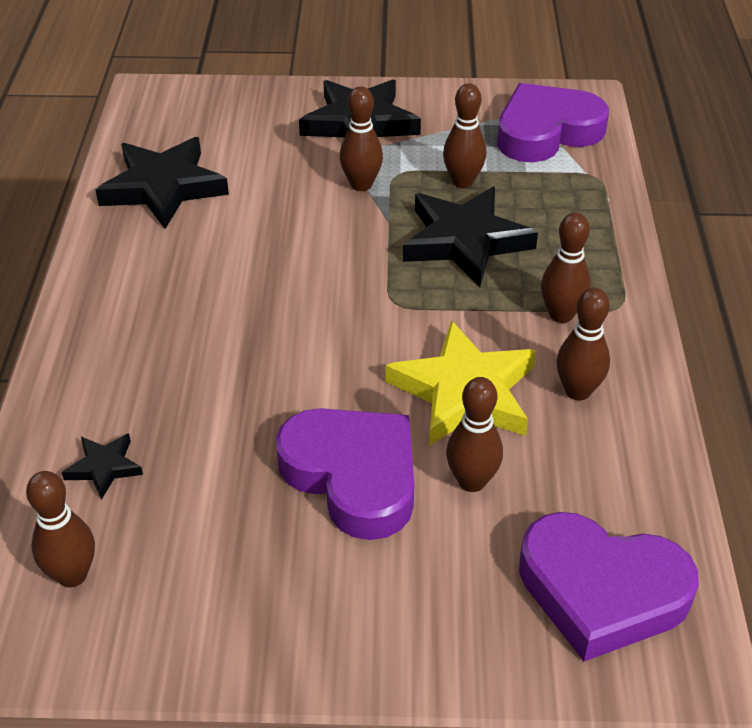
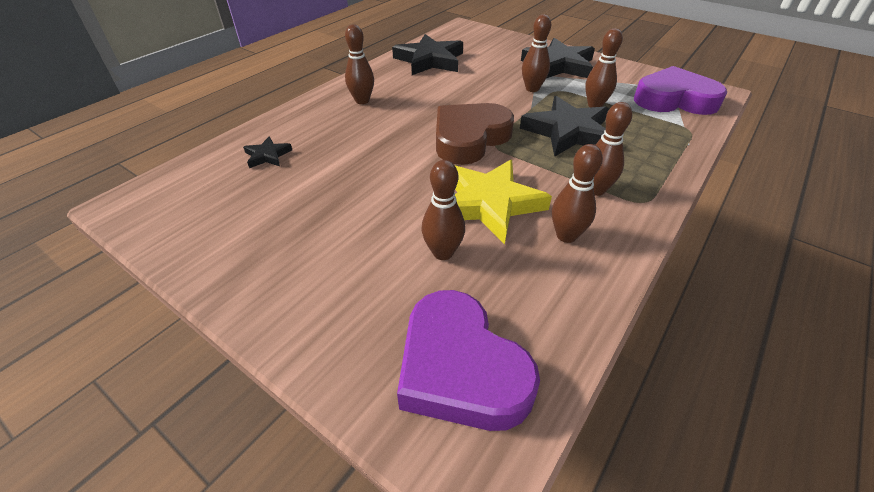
camera: 35 degrees right, 0 degrees up
brown bowling pin [26,471,95,587] -> brown bowling pin moved to [345,24,374,104]
purple heart [276,408,414,540] -> none
none -> brown heart [436,103,514,165]

